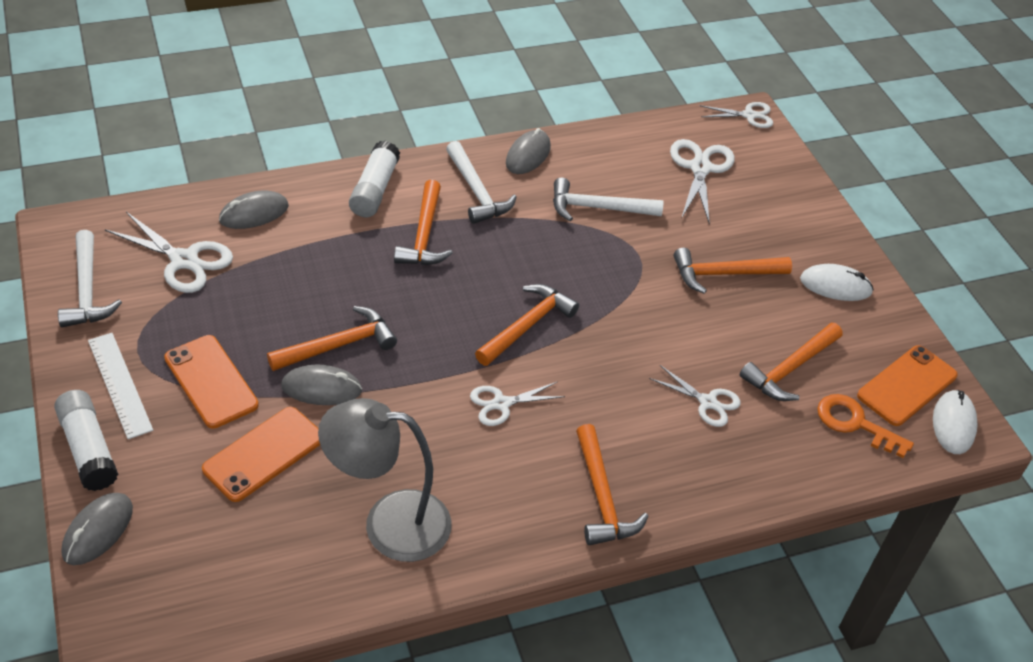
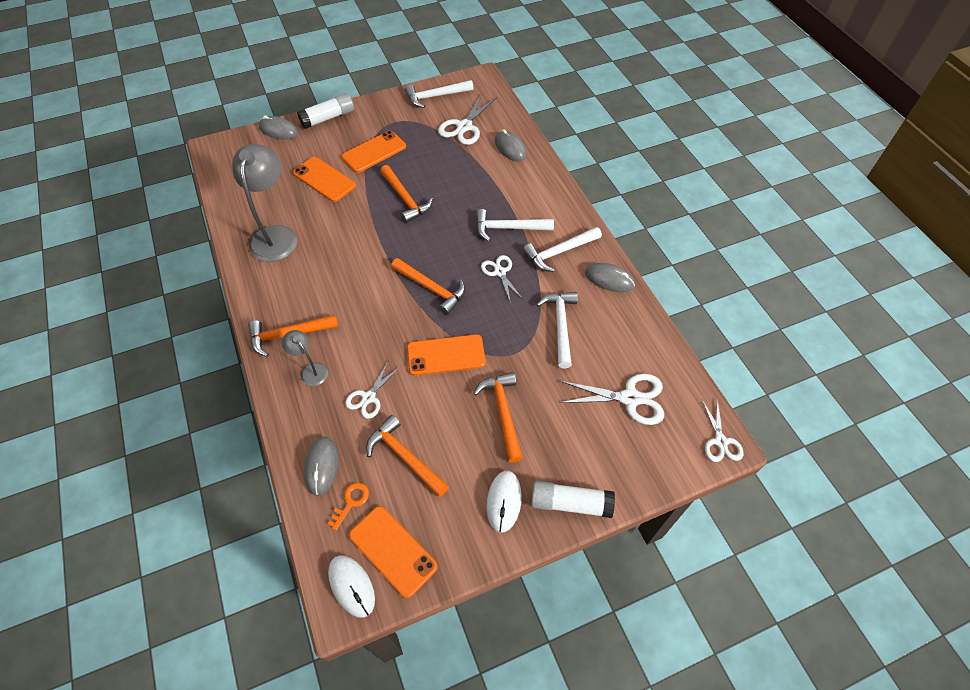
camera: 90 degrees right, 10 degrees up
white ruler [88,333,153,439] -> none
grey mouse [281,365,362,405] -> grey mouse moved to [304,436,339,496]
white glue stick [349,141,400,217] -> white glue stick moved to [531,481,615,518]
orange hammer [394,180,453,265] -> white hammer [476,209,554,241]
white scissors [470,382,565,426] -> white scissors moved to [481,255,523,303]
orange key [817,394,914,458] -> orange key [328,483,369,531], size x0.66
white mouse [933,390,978,454] -> white mouse turned 45 degrees clockwise [328,555,375,618]
none -> grey lamp [282,330,328,386]
none -> orange phone [407,334,486,376]

